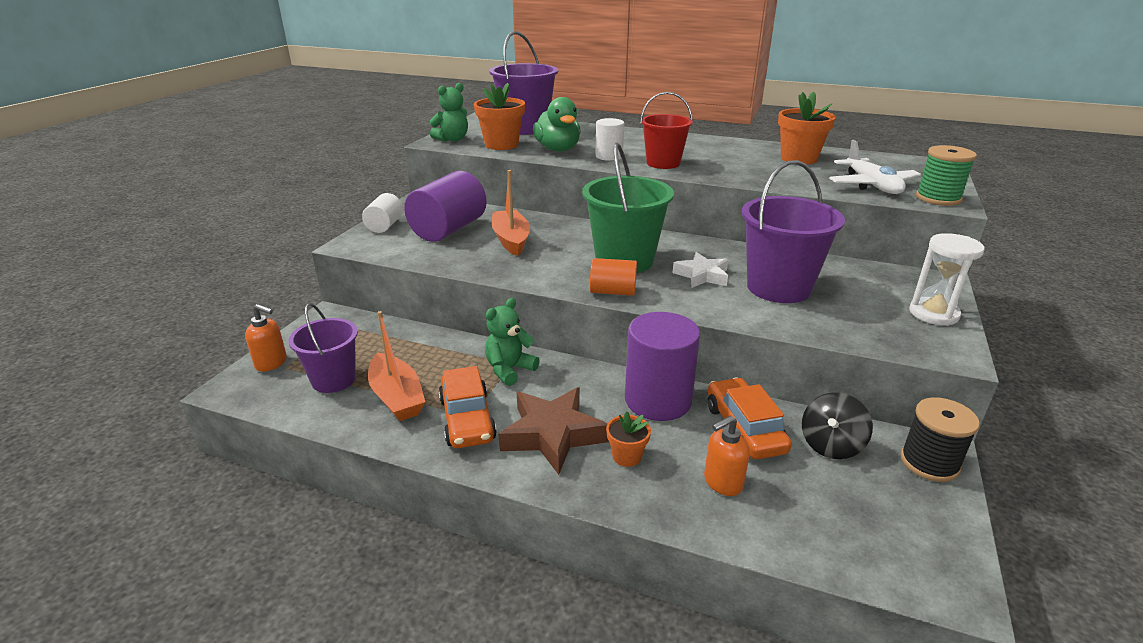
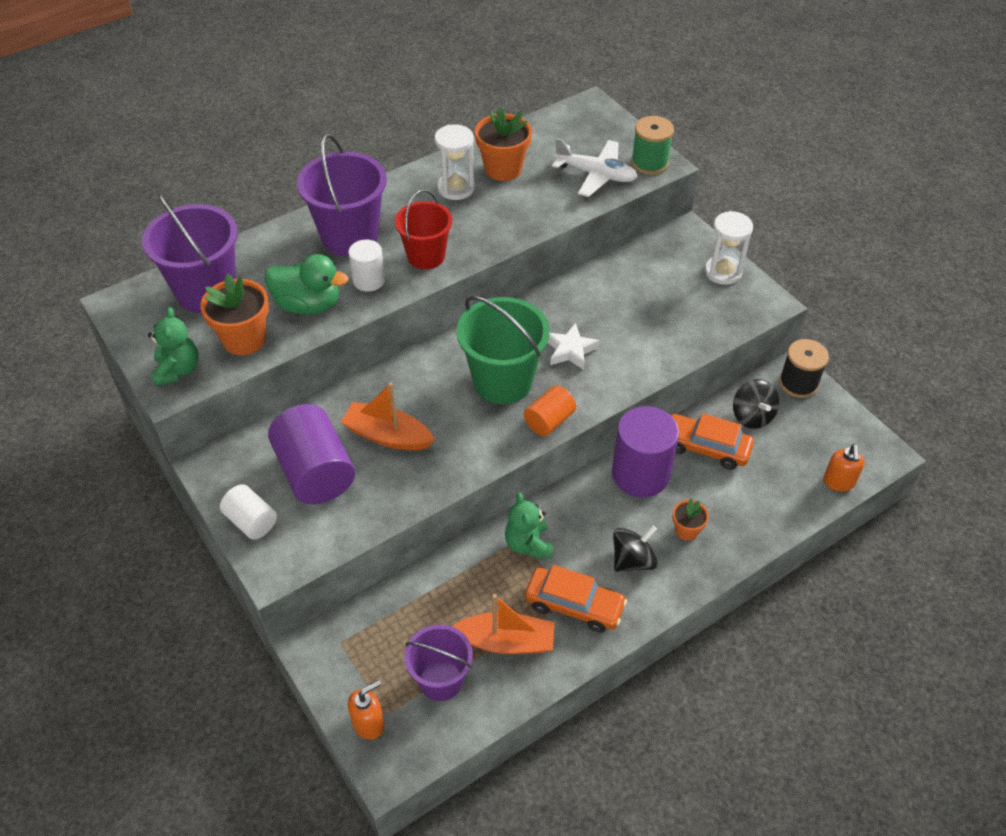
camera: 55 degrees left, 20 degrees up
brown star [499,387,609,475] -> black spinning top [613,525,658,572]
orange soap dispenser [704,415,750,496] -> orange soap dispenser moved to [823,444,865,492]
purple bucket [742,160,845,303] -> purple bucket moved to [297,134,387,256]
none -> white hourglass [435,124,475,200]

